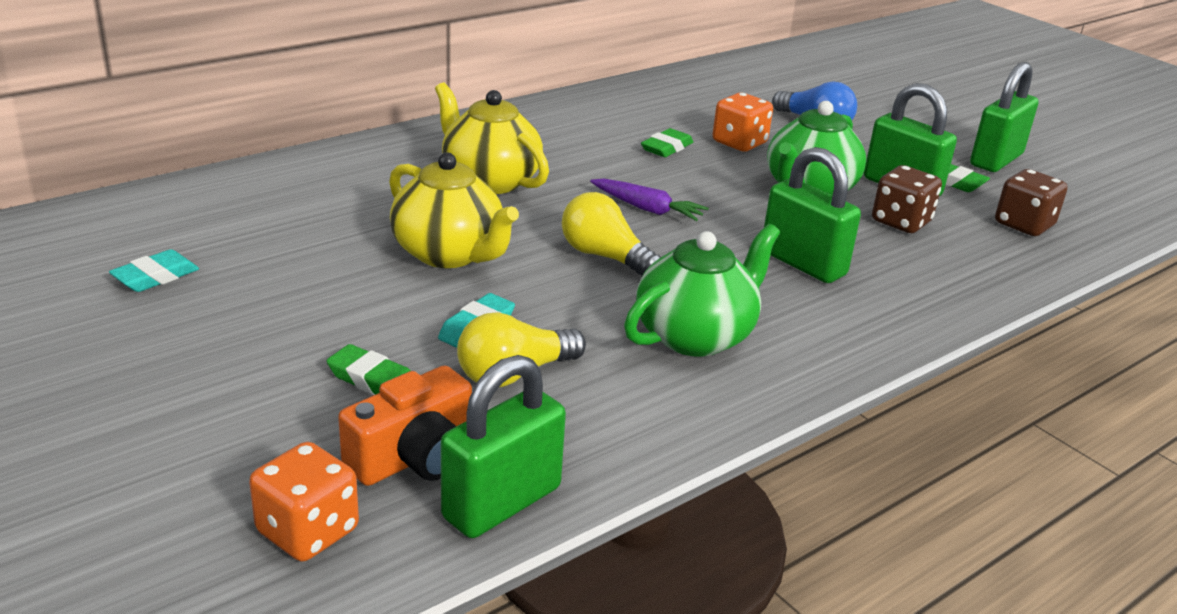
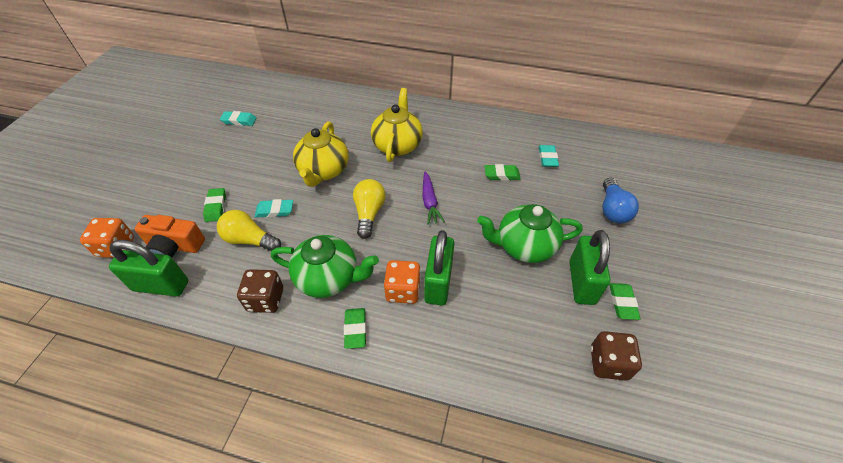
camera: 55 degrees right, 20 degrees up
orange dice [713,93,773,152] -> orange dice moved to [384,260,421,304]
brown dice [872,165,942,233] -> brown dice moved to [237,269,283,313]
green padlock [970,62,1039,172] -> none
none -> green eraser [344,308,366,349]
none -> turquoise eraser [539,145,559,167]

